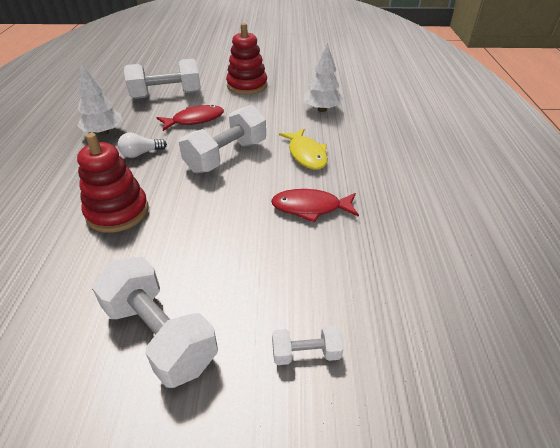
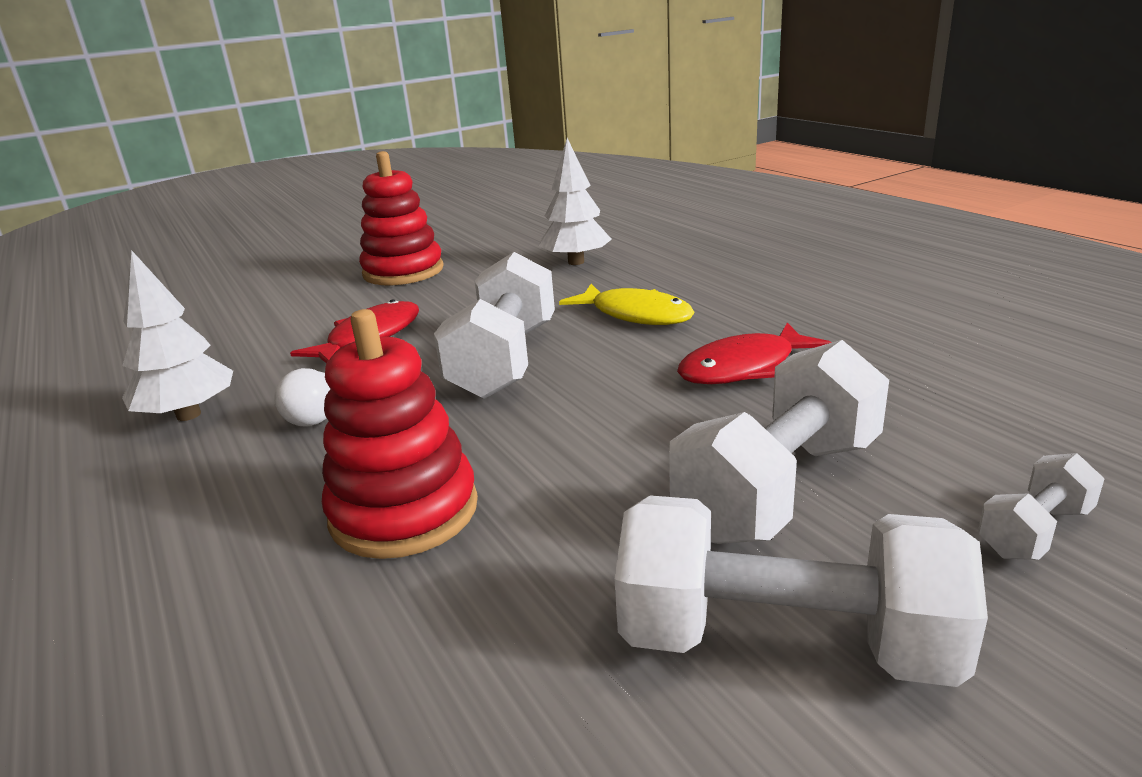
camera: 30 degrees left, 15 degrees down
white dumbbell [124,58,201,99] -> white dumbbell moved to [669,340,889,544]

